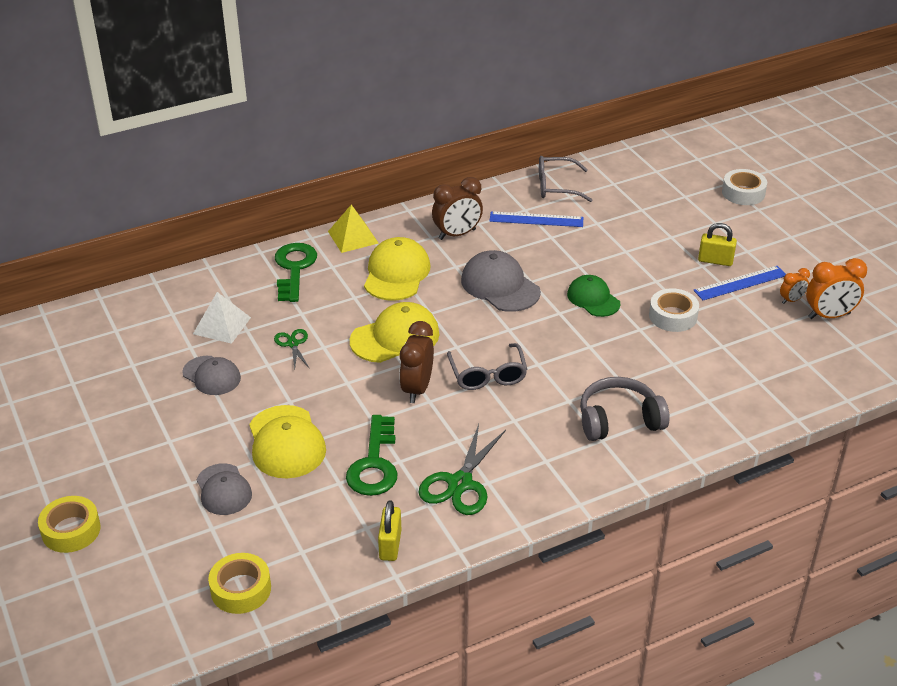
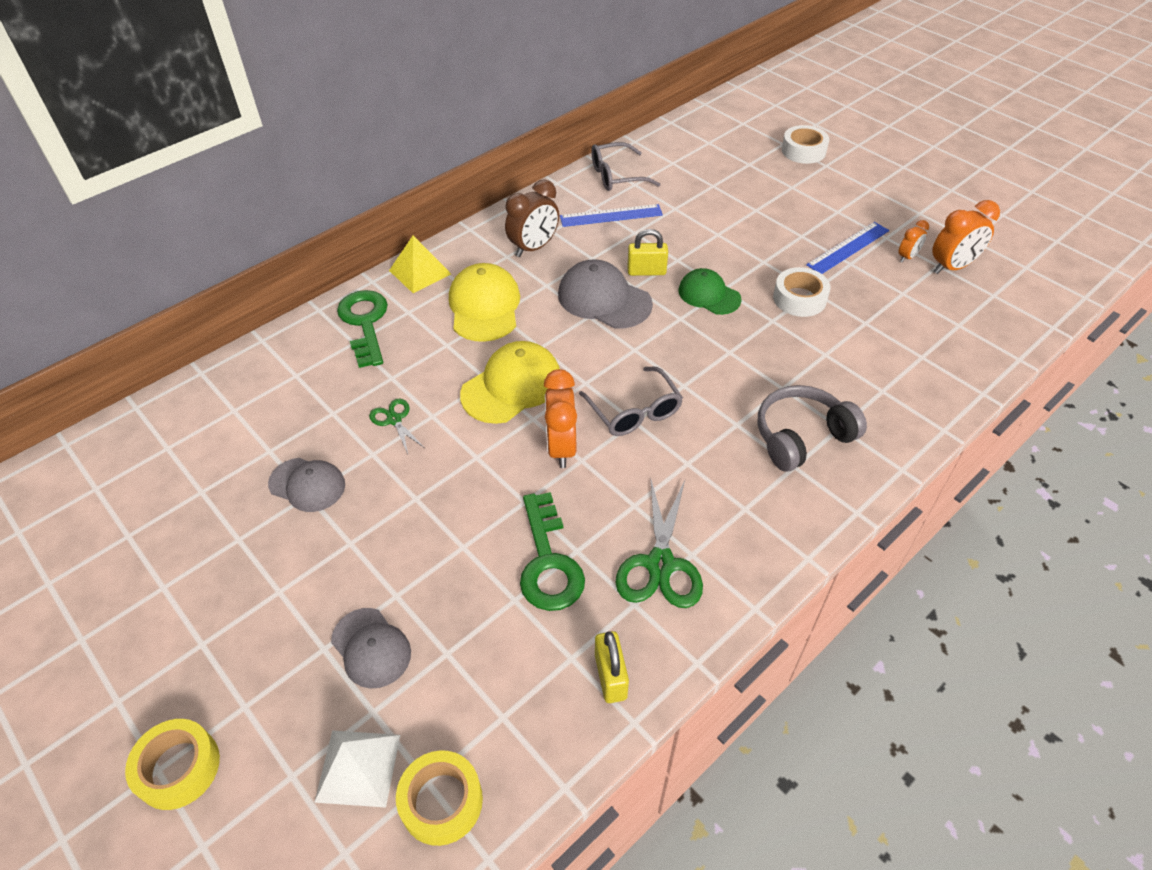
camera: 15 degrees left, 10 degrees up
white pyramid [193,292,251,344] -> white pyramid moved to [314,731,400,808]
yellow cap [249,405,326,478] -> none
brown clock [399,321,434,403] -> orange clock [544,369,577,468]
yellow padlock [698,223,737,266] -> yellow padlock moved to [628,229,668,276]

